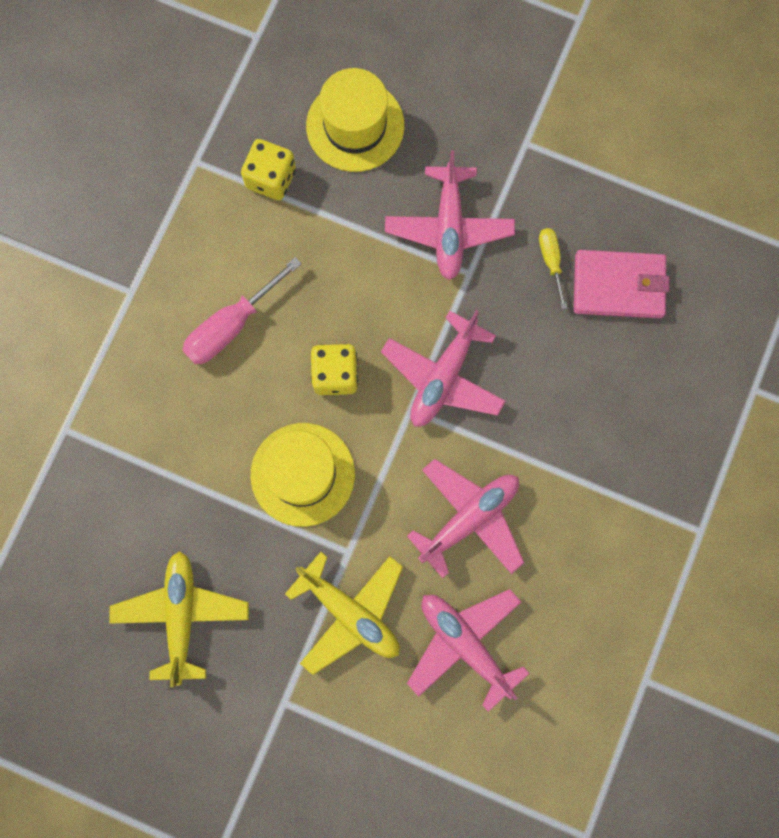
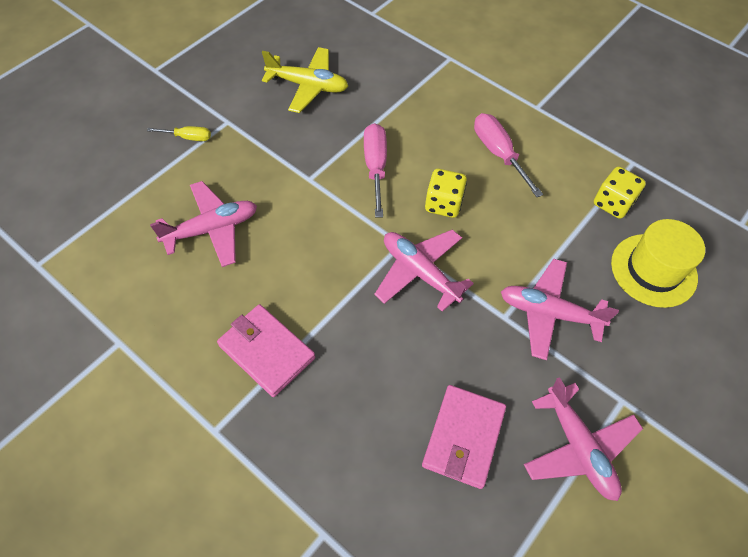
camera: 105 degrees right, 20 degrees down
yellow hat [251,423,355,527] -> pink screwdriver [364,123,387,218]
yellow plane [285,552,403,675] -> none
pink plane [407,459,524,578] -> pink plane moved to [524,377,643,501]
yellow screwdriver [539,228,567,309] -> yellow screwdriver moved to [147,126,211,141]
none -> pink wallet [217,304,315,397]

